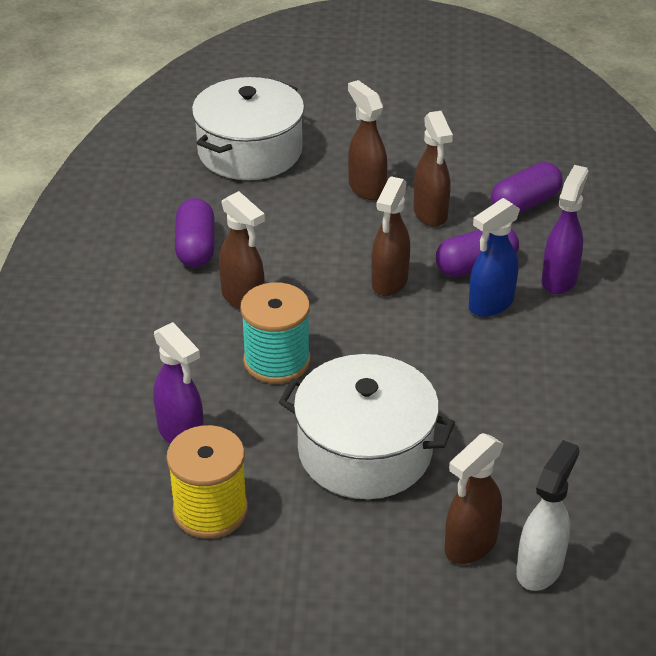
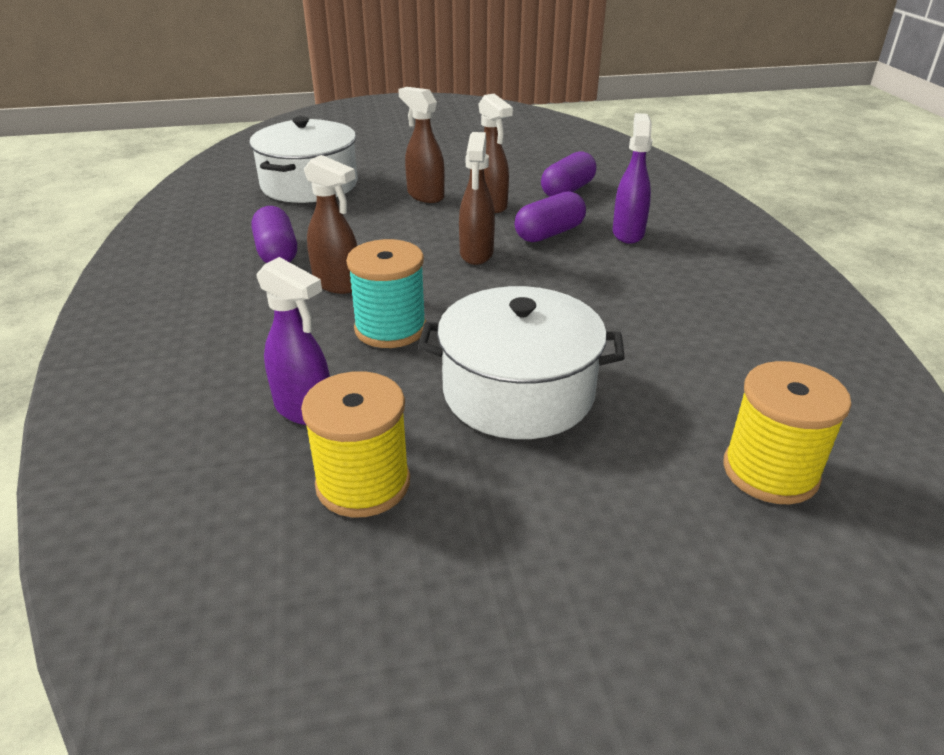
camera: 15 degrees left, 5 degrees down
brown spray bottle [445,433,503,564] -> none
blue spray bottle [469,198,520,317] -> none
white spray bottle [516,440,580,591] -> yellow spool [723,361,851,504]

